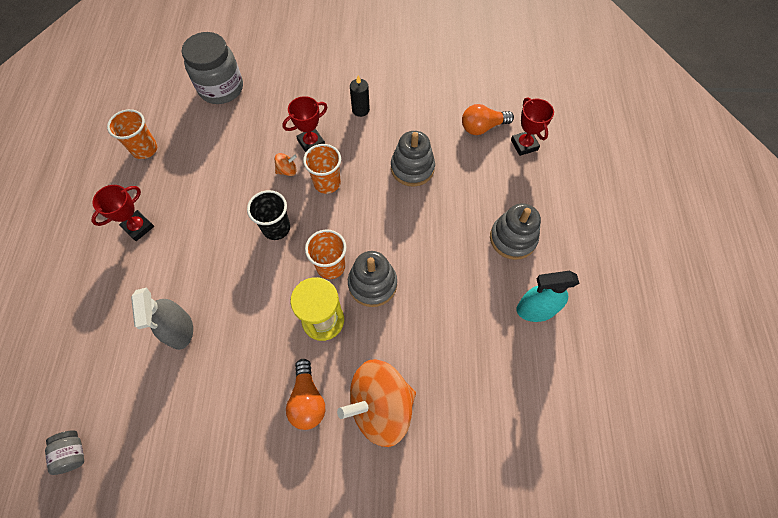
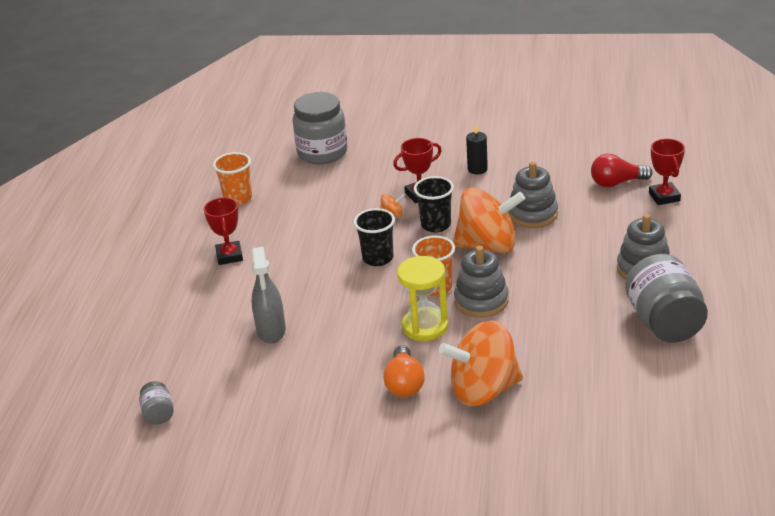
camera: 10 degrees right, 30 degrees down
red trophy [91,185,154,241] -> red trophy turned 60 degrees counterclockwise [204,197,243,265]
orange cup [303,144,341,194] -> black cup [414,176,454,232]
orange light bulb [462,104,514,135] -> red light bulb [591,154,653,187]
turquoise spray bottle [516,271,580,322] -> grey jar [625,254,708,343]
none -> orange spinning top [453,187,525,253]

